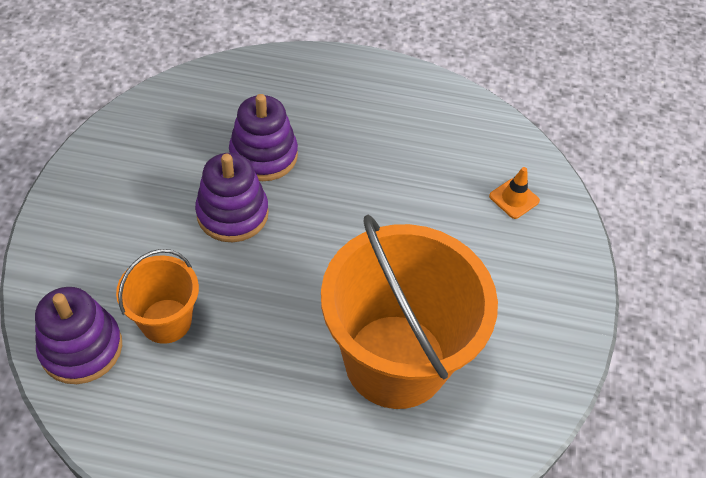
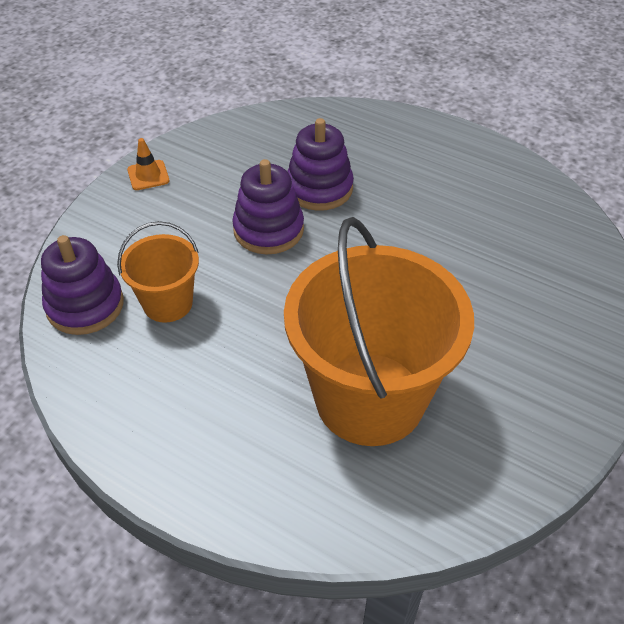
camera: 25 degrees right, 5 degrees down
orange traffic cone [489,167,540,219] -> orange traffic cone moved to [127,138,170,190]

